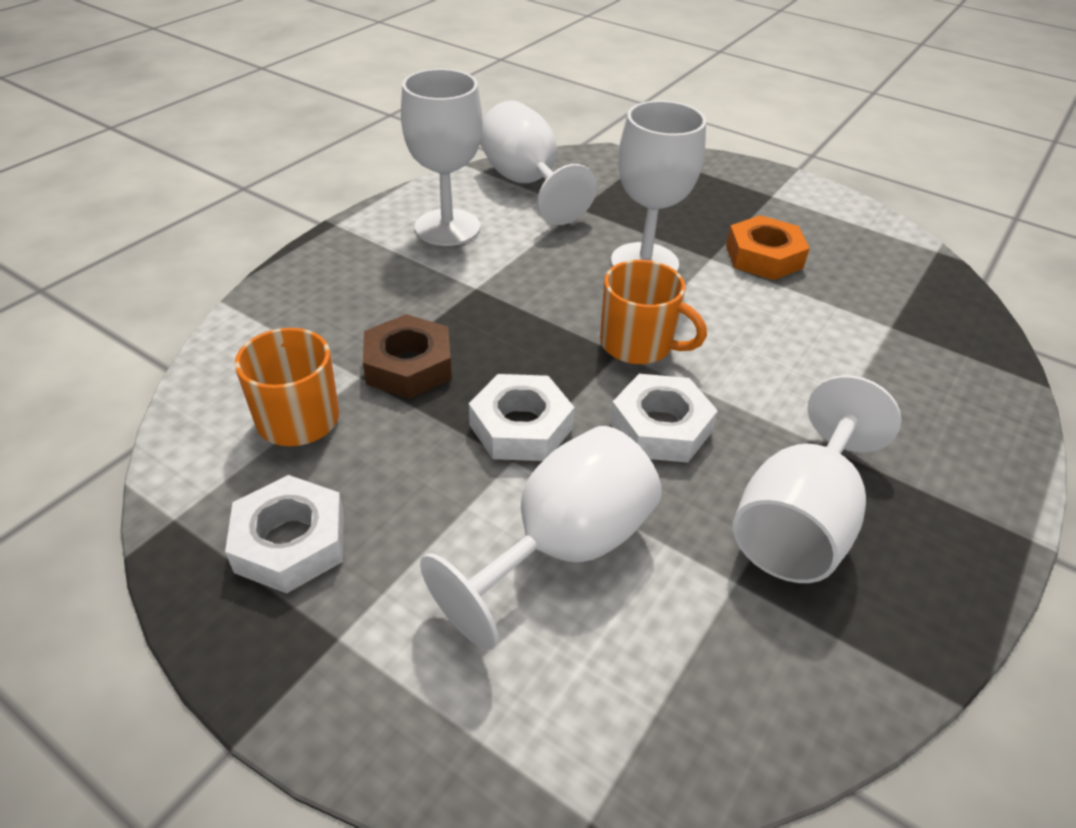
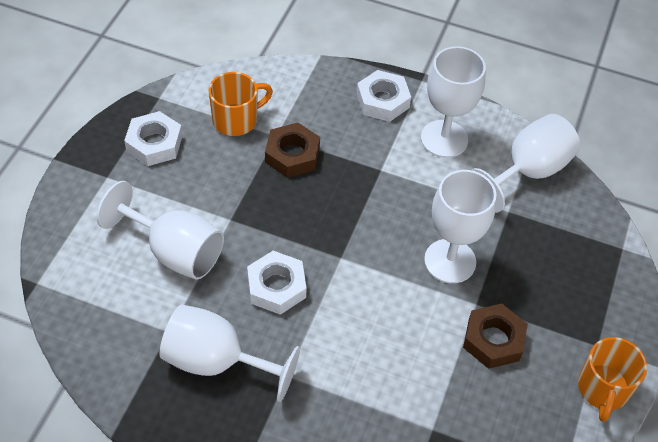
camera: 75 degrees right, 10 degrees up
white nut [469,374,575,461] -> white nut moved to [356,70,411,122]
orange mug [600,260,707,364] -> orange mug moved to [578,337,647,422]
orange nut [726,215,810,280] -> brown nut [463,304,528,369]

